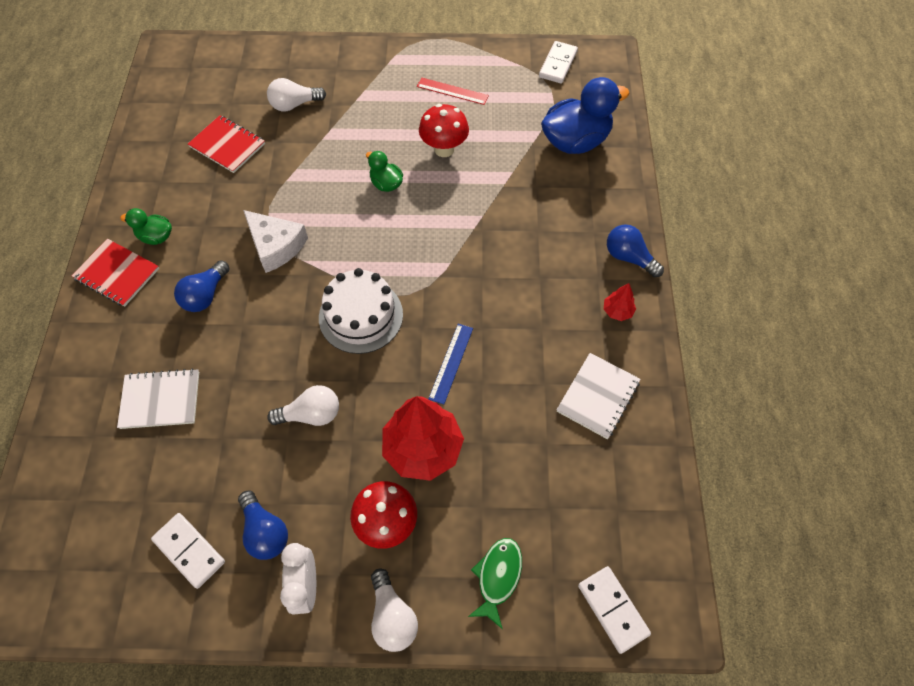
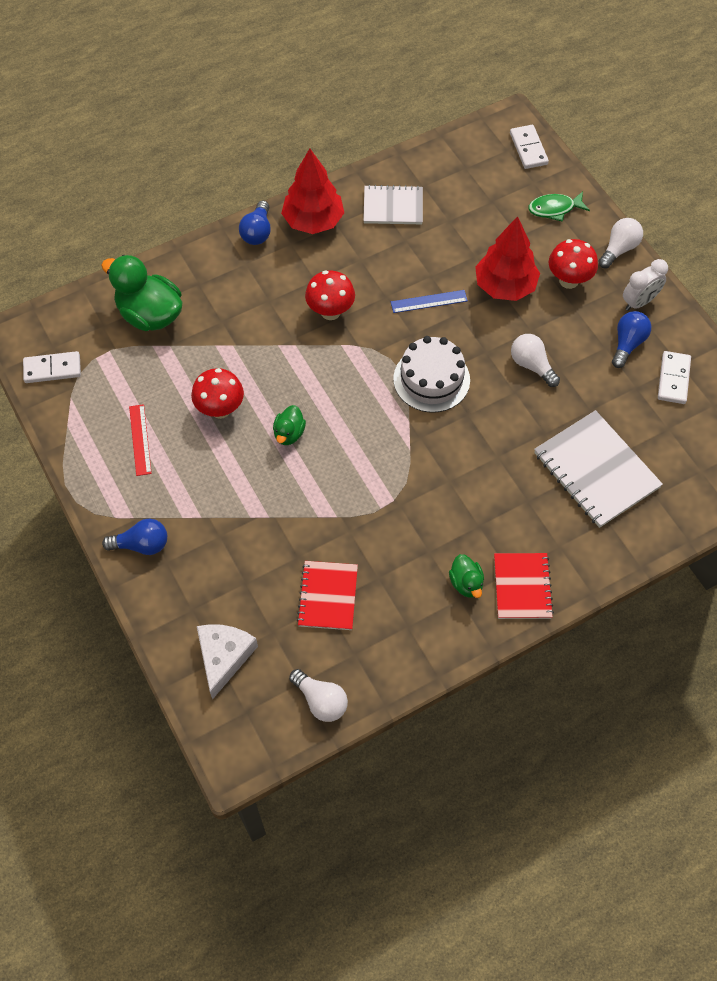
camera: 120 degrees left, 0 degrees up
white notebook [117,368,199,429] -> white notebook [534,410,663,528], size x1.57
blue light bulb [174,260,230,312] -> blue light bulb moved to [102,519,167,555]
white cheese [243,210,308,273] -> white cheese moved to [197,624,258,700]
white light bulb [267,78,326,112] -> white light bulb moved to [289,669,348,722]
blue duck [541,77,629,154] -> green duck [101,255,183,331]
white domino [578,566,651,654] -> white domino turned 45 degrees counterclockwise [510,125,549,169]
red tree [604,283,636,321] -> red tree [281,149,344,234], size x2.26
none -> red mushroom [305,270,355,320]

